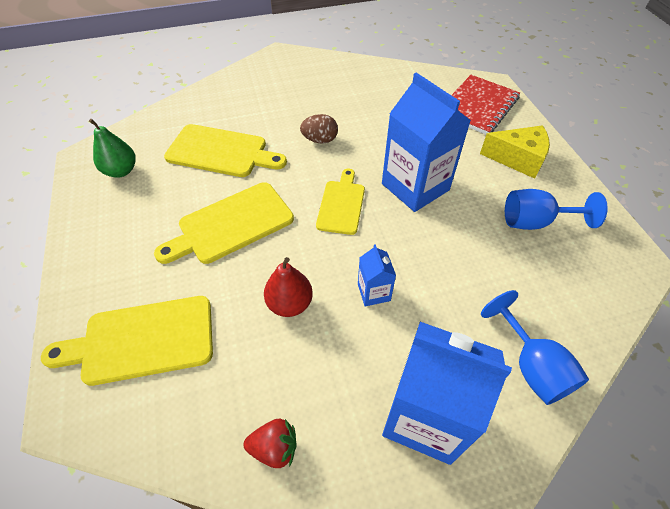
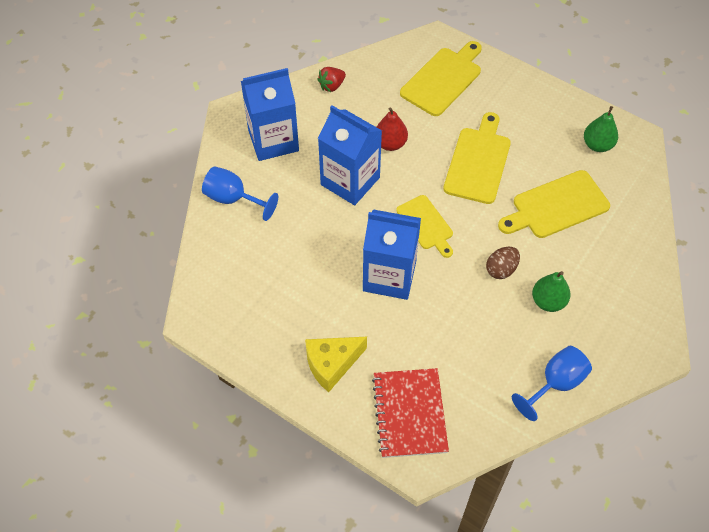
camera: 140 degrees right, 5 degrees up
blue carton [358,244,396,306] -> blue carton [318,105,382,205], size x2.15
blue goblet [505,189,608,230] -> blue goblet moved to [512,346,592,421]
none -> green pear [532,271,570,312]

